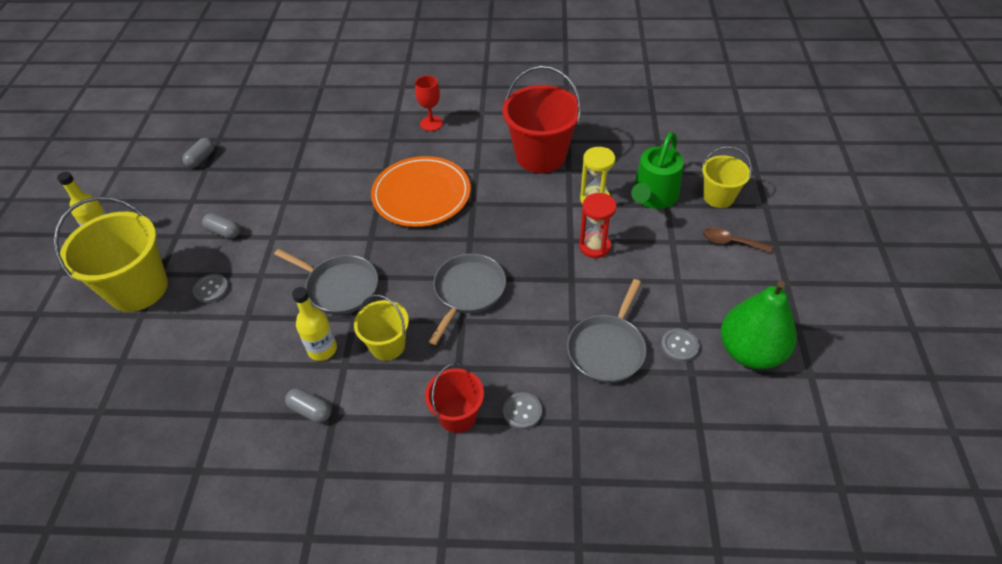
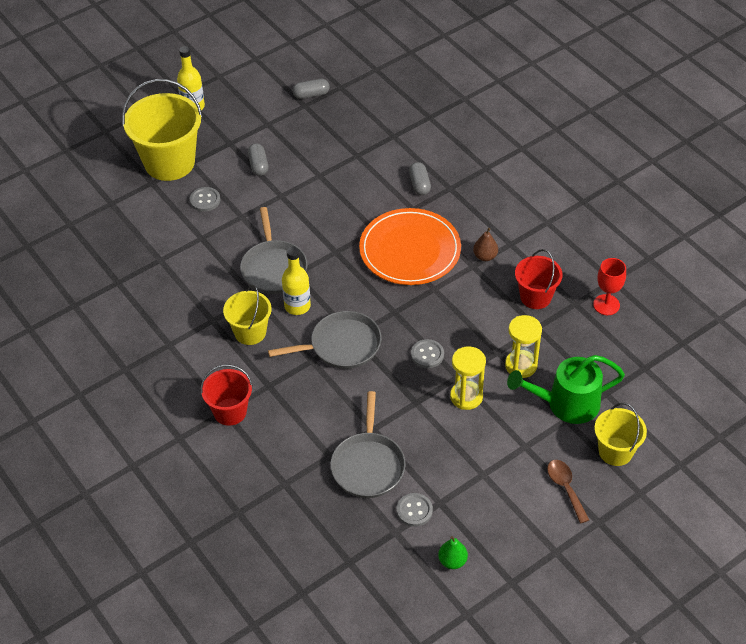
camera: 50 degrees right, 0 degrees up
grey capsule [285,388,331,423] -> grey capsule moved to [409,162,431,195]
yellow bottle [292,287,337,361] -> yellow bottle moved to [282,247,311,315]
red goblet [415,75,443,131] -> red goblet moved to [593,258,626,315]
red bucket [502,65,582,173] -> red bucket [515,249,562,309], size x0.57
grey button [503,392,542,430] -> grey button moved to [411,339,444,368]
grey pan [567,279,646,383] -> grey pan turned 75 degrees counterclockwise [331,391,406,498]
red hourglass [579,193,616,258] -> yellow hourglass [450,346,486,410]
green pear [721,281,796,369] -> green pear [438,536,468,569], size x0.42
none -> brown pear [473,228,498,261]

